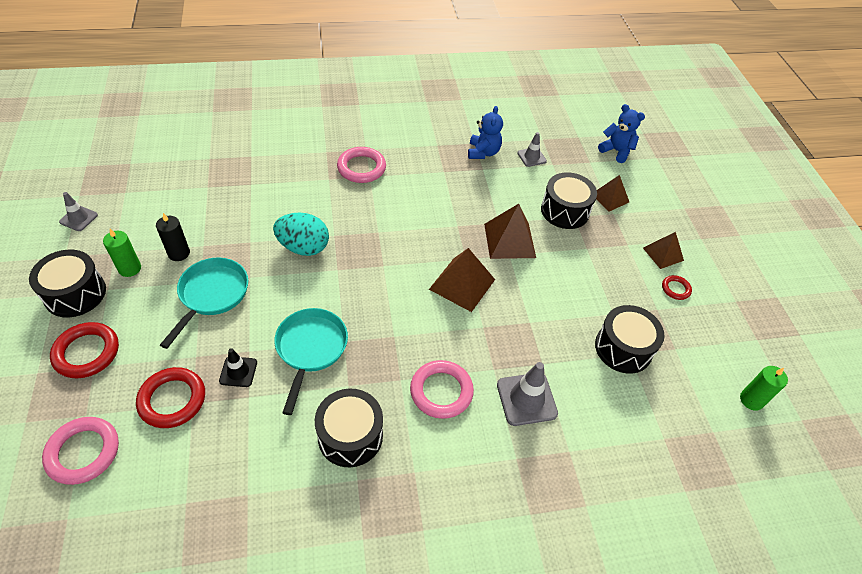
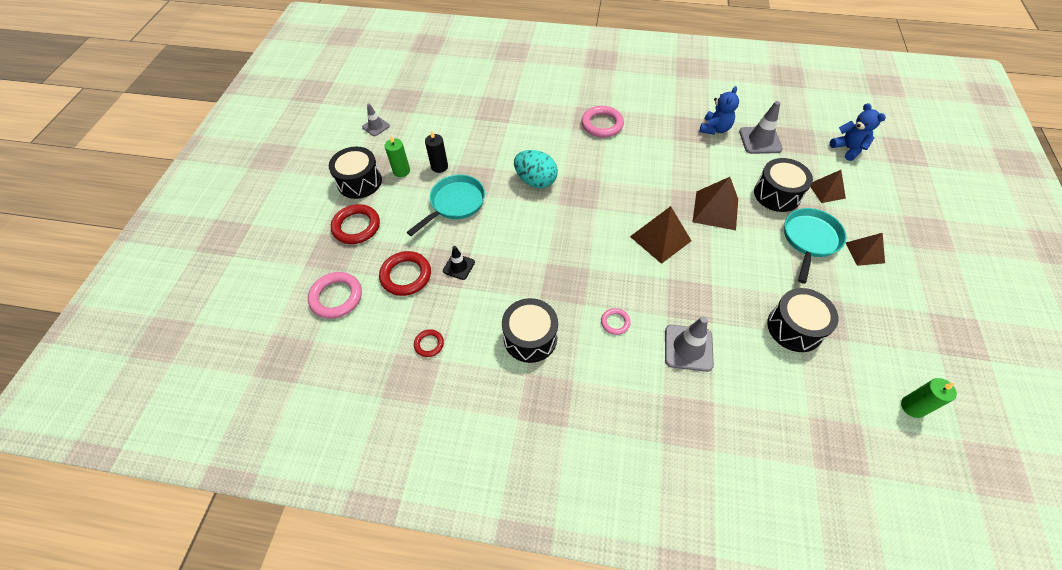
camera: 25 degrees right, 5 degrees up
turquoise pan [274,308,348,415] -> turquoise pan moved to [784,208,846,284]
pink ring [410,360,474,419] -> pink ring [601,308,631,335], size x0.54
grey traffic cone [517,132,547,167] -> grey traffic cone [739,101,783,154], size x1.63
red ring [662,275,692,300] -> red ring moved to [414,329,444,357]

